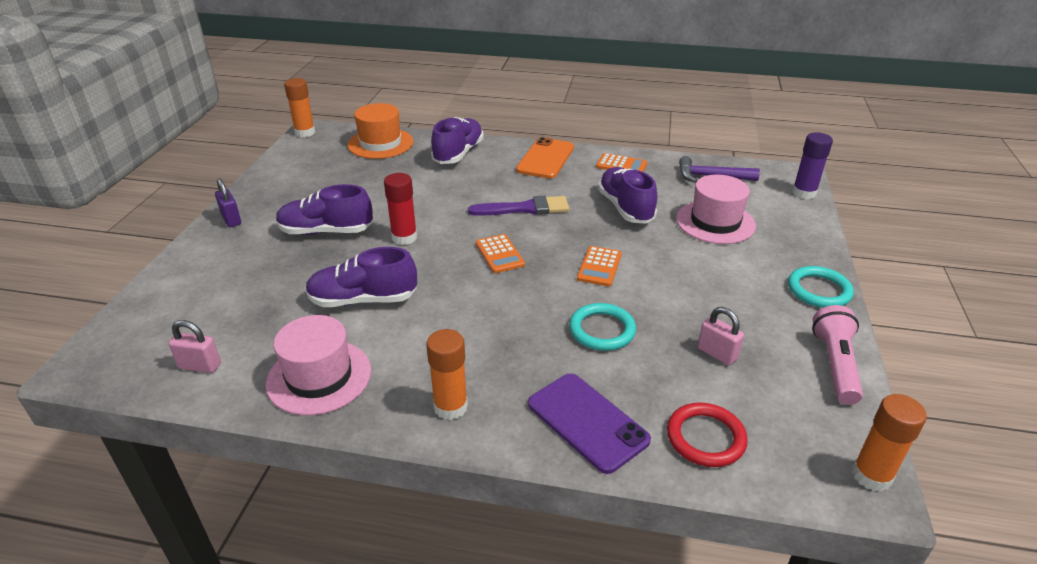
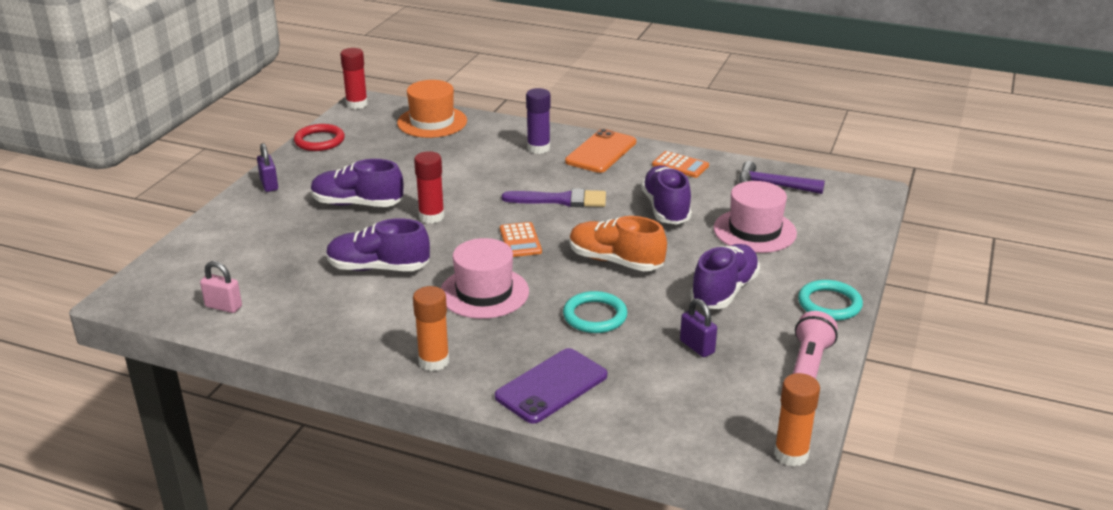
camera: 10 degrees right, 5 degrees down
pink hat [266,315,371,415] -> pink hat moved to [441,238,529,319]
orange glue stick [284,78,315,137] -> red glue stick [340,48,368,109]
purple shoe [431,117,484,164] -> purple shoe moved to [690,244,760,309]
purple phone [528,374,651,474] -> purple phone turned 75 degrees clockwise [495,348,607,424]
orange calculator [577,246,622,286] -> orange shoe [569,216,667,271]
red ring [667,403,748,467] -> red ring moved to [294,124,345,151]
pink padlock [698,307,744,366] -> purple padlock [680,299,717,357]
purple glue stick [792,132,833,199] -> purple glue stick moved to [526,88,550,154]

